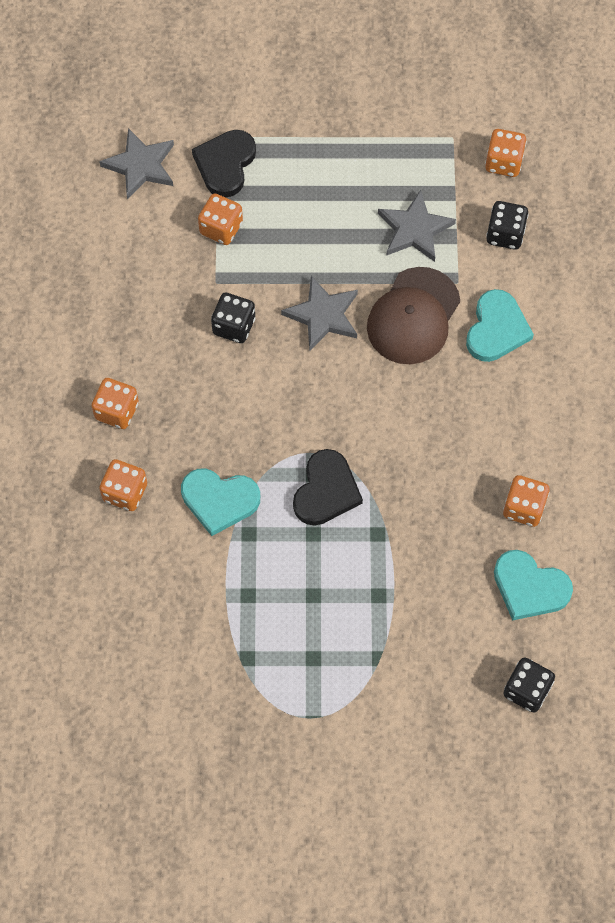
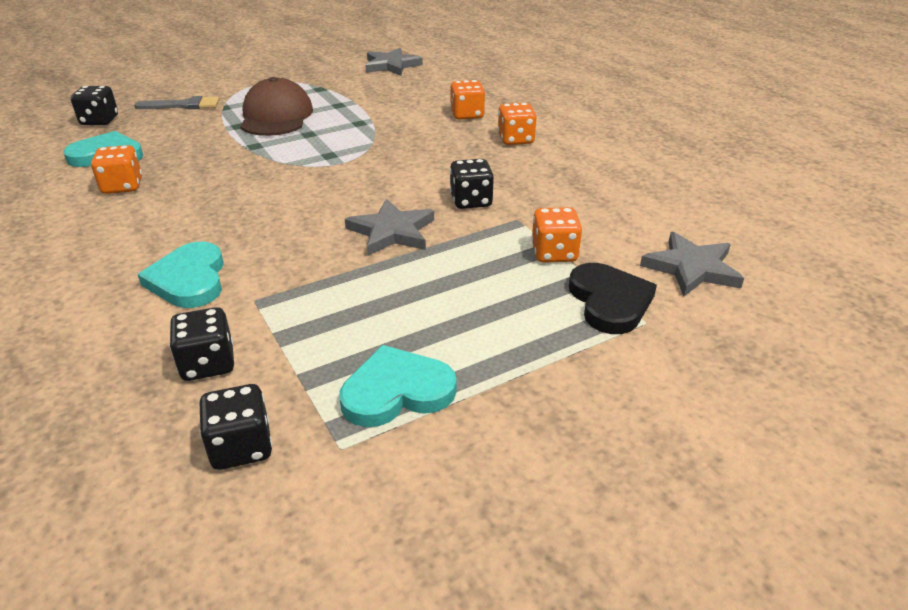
camera: 150 degrees right, 30 degrees down
turquoise heart [181,468,260,536] -> turquoise heart moved to [340,345,457,427]
black heart [293,449,363,526] -> none
brown cap [367,267,460,364] -> brown cap moved to [240,77,313,136]
grey star [378,190,456,262] -> grey star moved to [365,48,423,76]
orange dice [485,129,527,177] -> black dice [200,384,272,470]
none -> grey brush [134,96,219,109]

